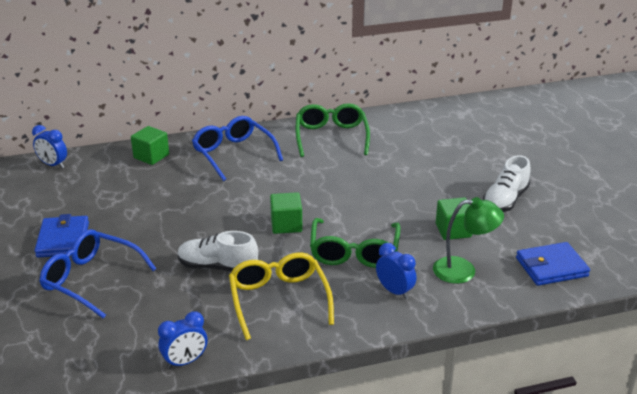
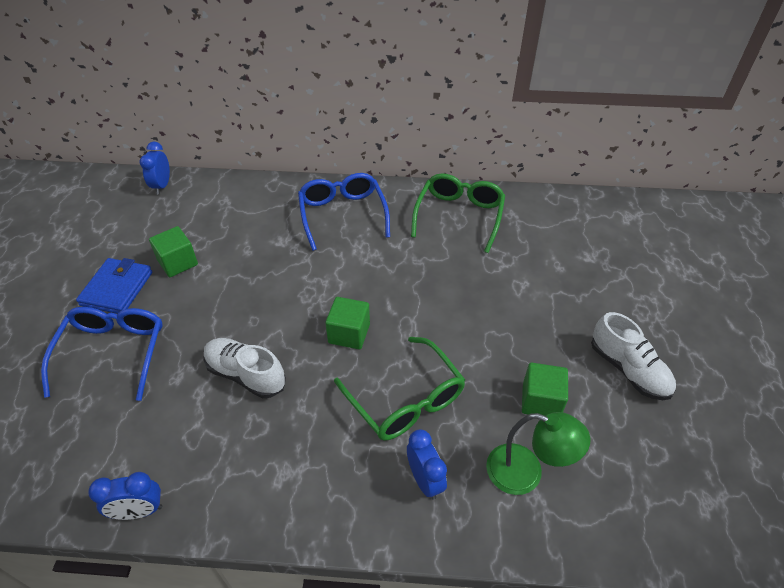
camera: 20 degrees right, 15 degrees up
blue clock [32,125,67,168] -> blue clock turned 45 degrees clockwise [139,142,170,195]
blue glasses [39,229,156,318] -> blue glasses turned 45 degrees clockwise [41,307,163,401]
green cube [131,126,169,165] -> green cube moved to [149,226,198,277]
yellow glasses [229,252,334,340] -> none
green glasses [310,218,400,268] -> green glasses turned 60 degrees counterclockwise [334,337,465,441]
white shoe [483,155,530,212] -> white shoe turned 90 degrees counterclockwise [591,312,676,400]
blue wallet [516,242,590,286] -> none

